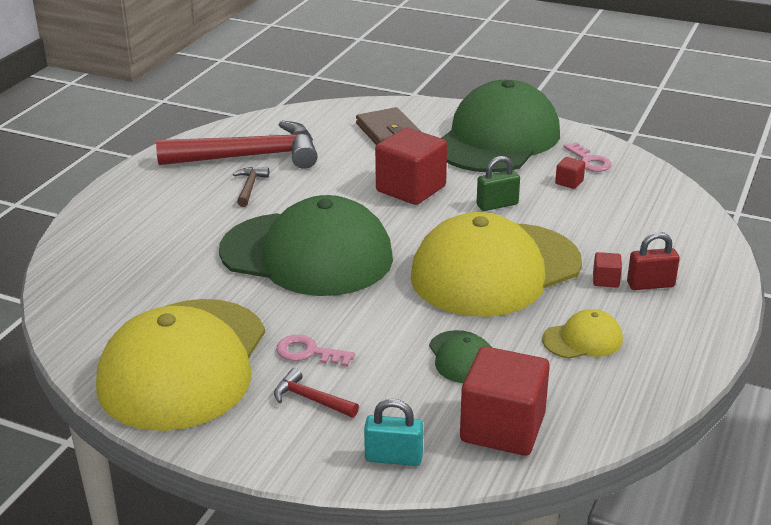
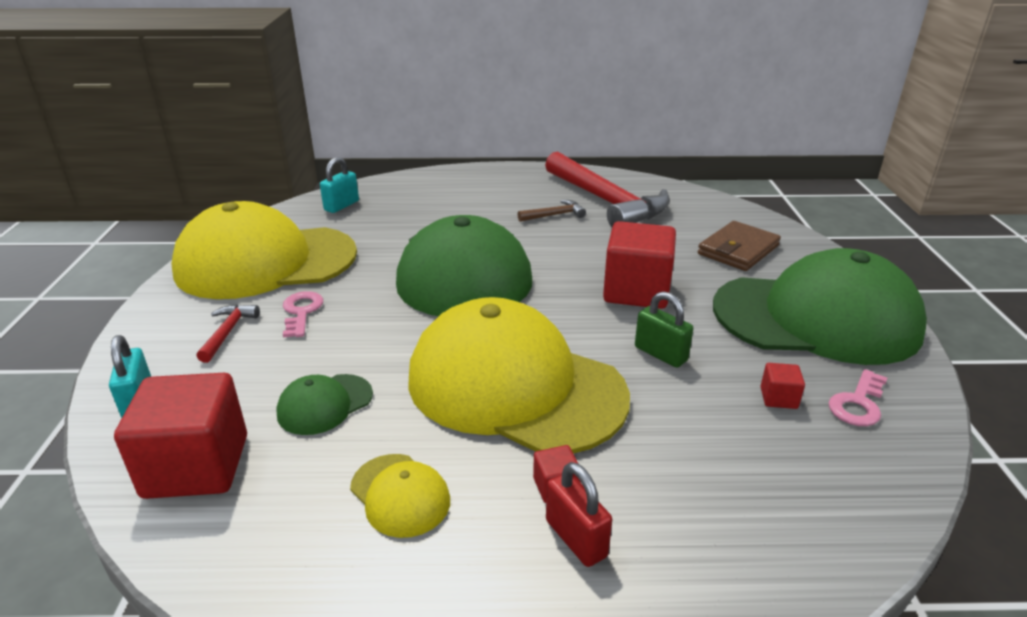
camera: 65 degrees right, 0 degrees up
none -> turquoise padlock [320,157,359,213]

